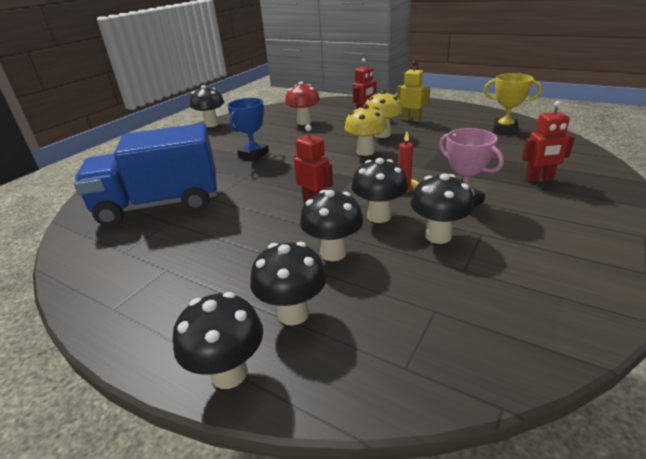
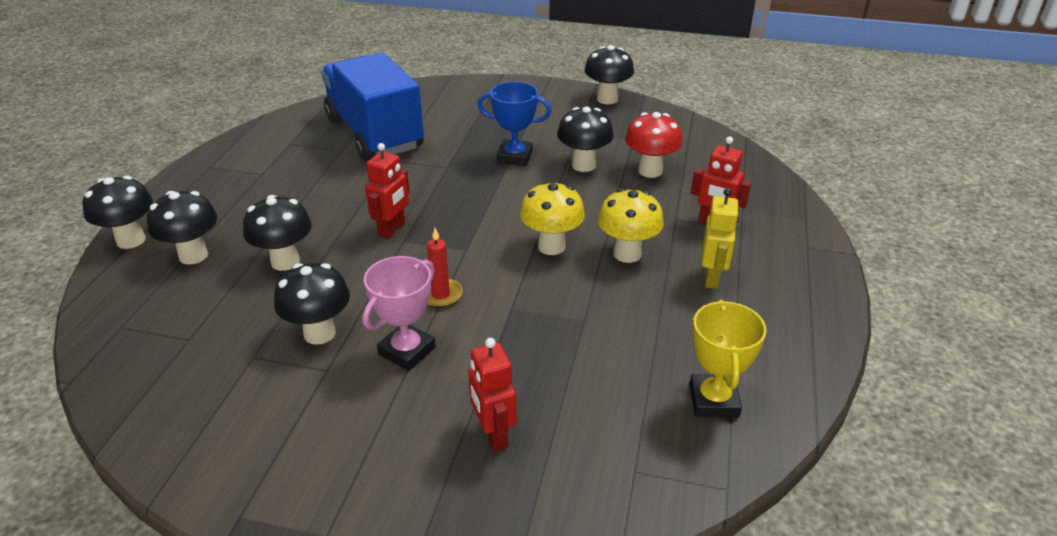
camera: 70 degrees right, 5 degrees up
black mushroom [351,158,408,223] -> black mushroom moved to [557,107,614,172]

